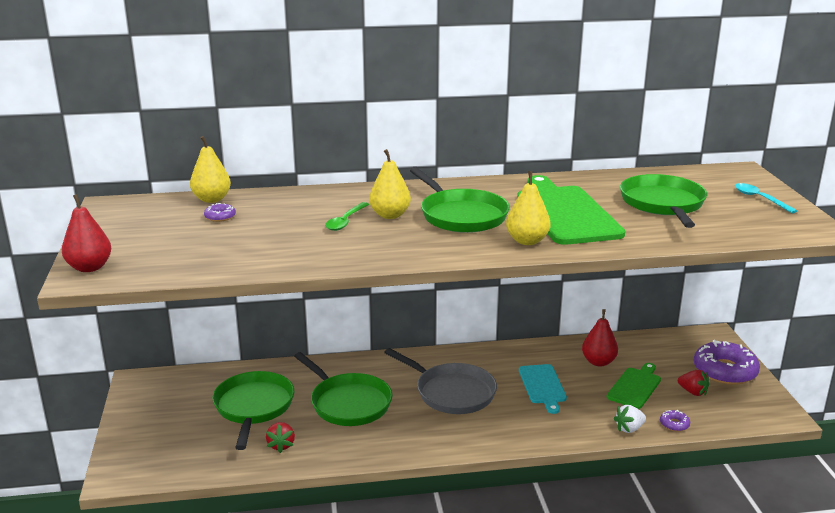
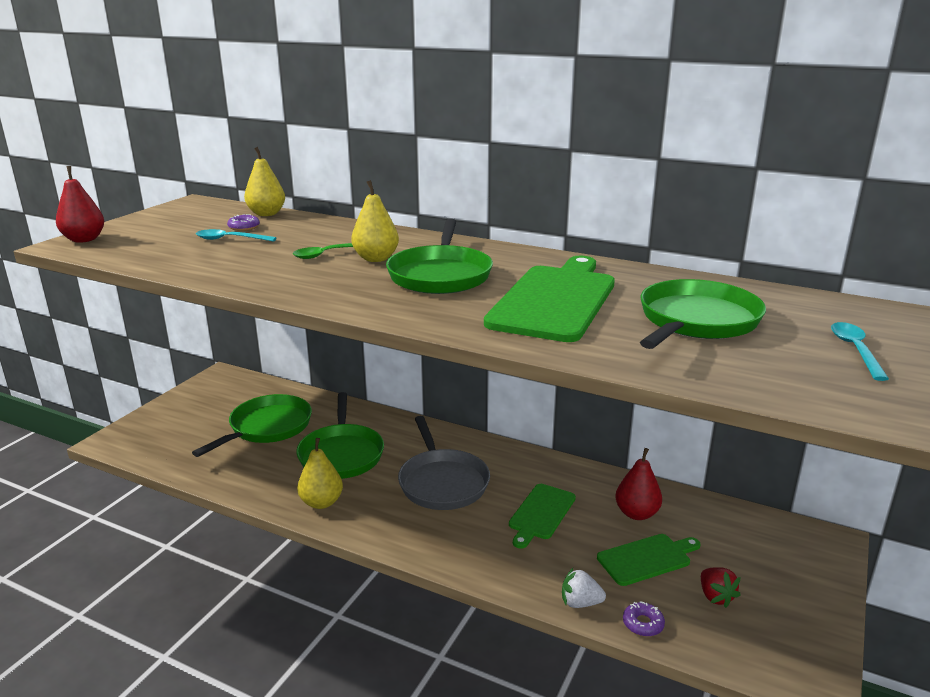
camera: 35 degrees right, 0 degrees up
red strawberry [266,422,295,453] -> none
yellow pear [506,171,551,245] -> yellow pear moved to [297,438,343,509]
turquoise cutting board [519,364,567,414] -> green cutting board [509,484,576,549]
purple donut [694,340,760,385] -> none
none -> turquoise spoon [196,229,276,242]

